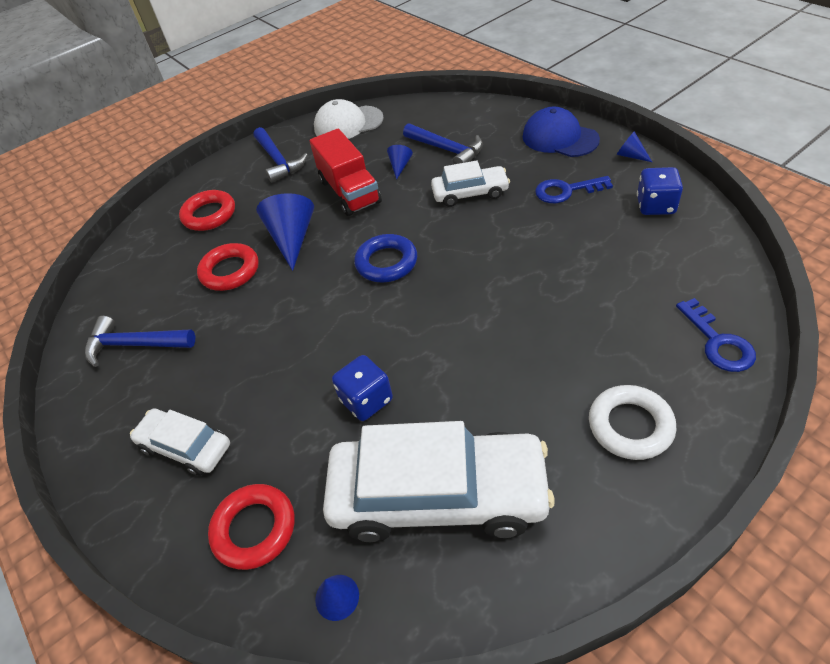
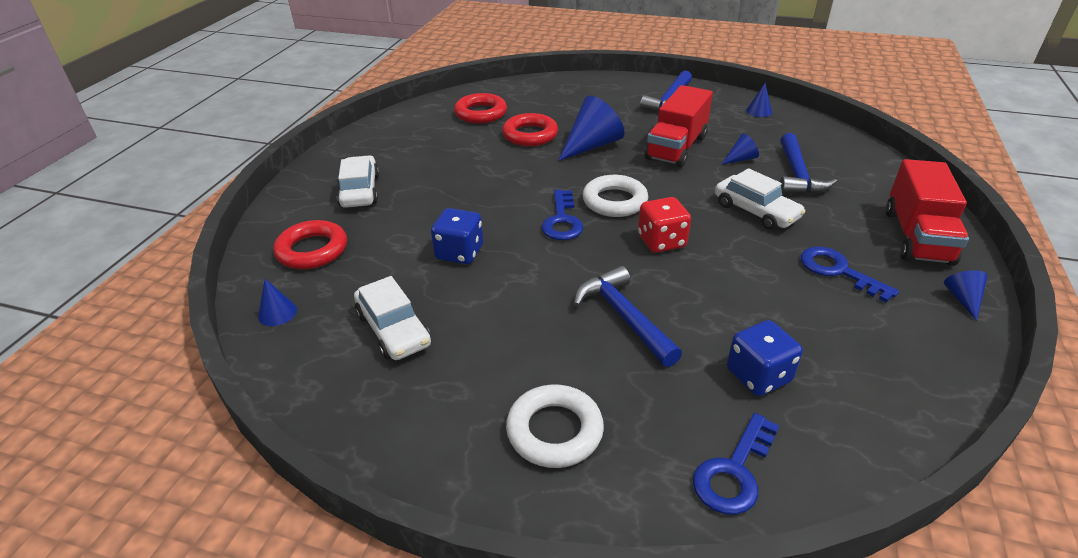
camera: 50 degrees right, 10 degrees down
blue hammer [85,316,195,367] -> blue hammer moved to [574,266,682,367]
red ring [179,190,235,231] -> red ring moved to [454,93,507,124]
white cap [314,99,384,139] -> blue cone [746,83,772,117]
white car [323,421,555,542] -> white car [354,276,431,360], size x0.52
blue ring [354,234,417,283] -> white ring [583,175,648,217]
blue cap [523,107,600,157] -> red truck [886,159,969,266]
blue dice [637,167,683,215] -> blue dice moved to [727,320,803,396]
none -> blue key [541,190,583,240]
none -> red dice [638,197,691,253]

